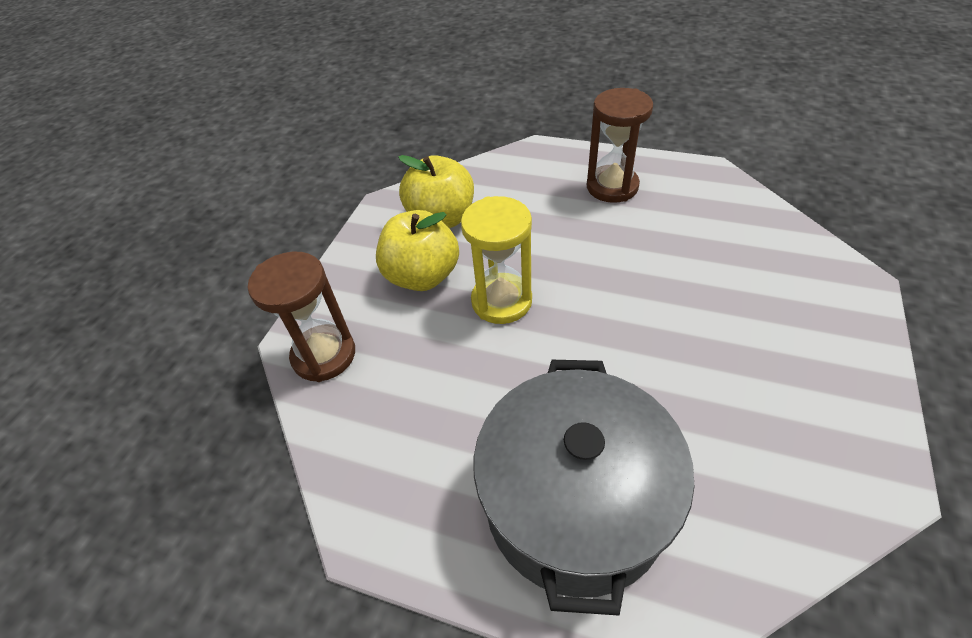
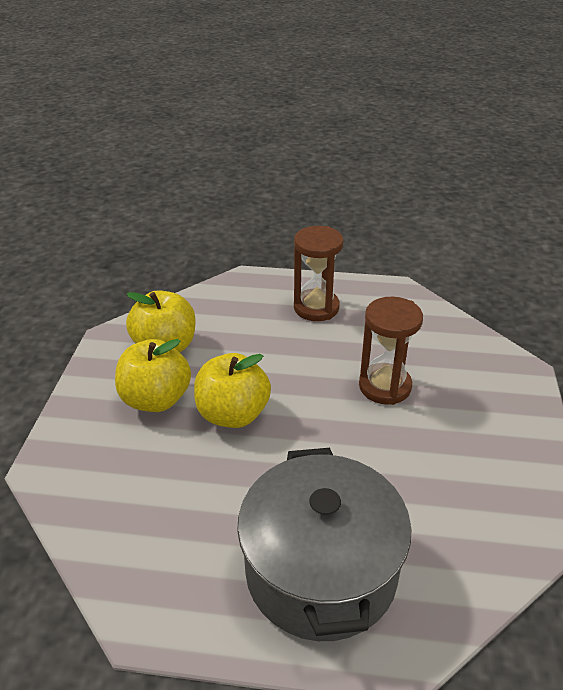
camera: 15 degrees left, 10 degrees down
brown hourglass [248,252,355,382] -> brown hourglass moved to [359,297,423,405]
yellow hourglass [461,196,532,324] -> yellow apple [194,353,271,428]

